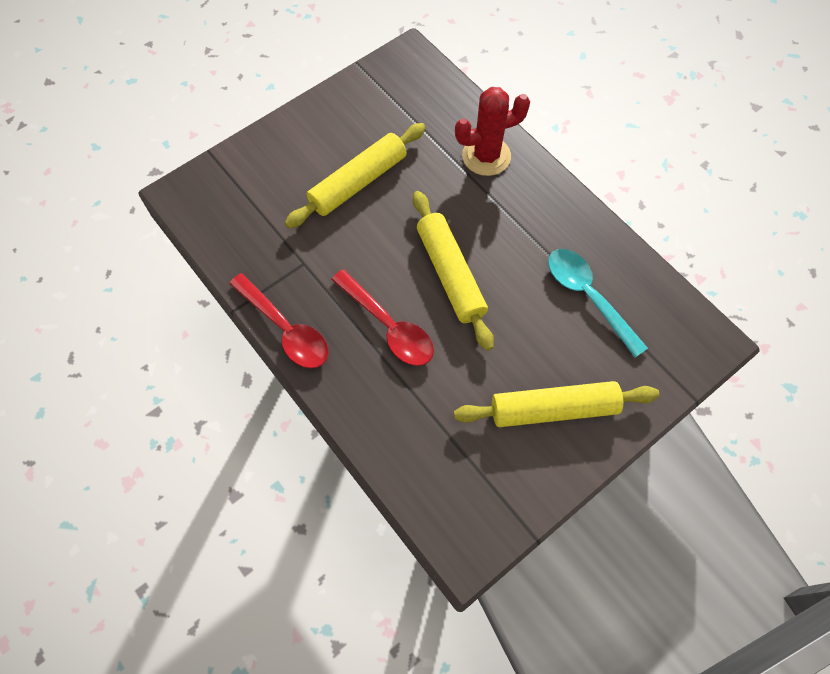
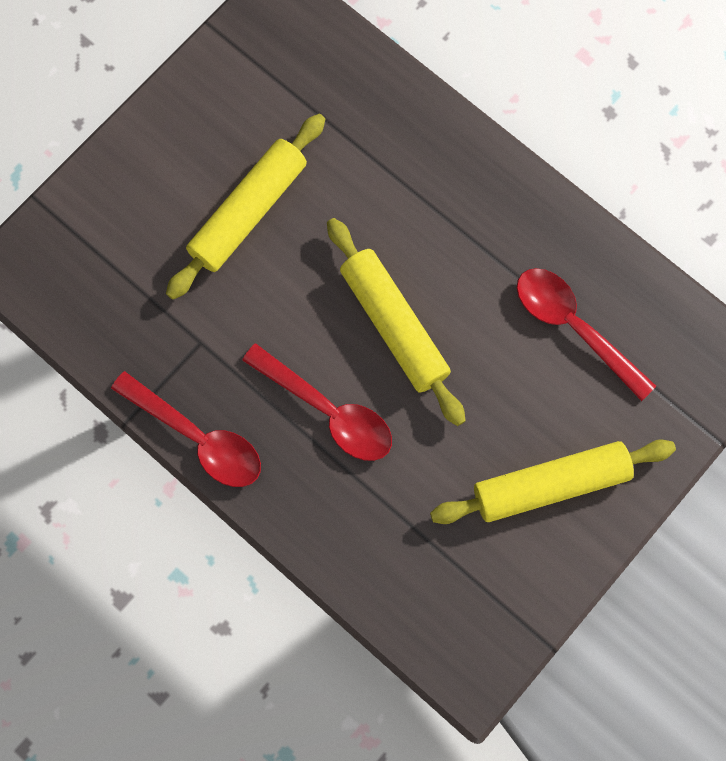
camera: 10 degrees left, 10 degrees up
red cactus [455,87,530,176] -> none
turquoise spoon [548,249,648,357] -> red spoon [517,268,656,401]

